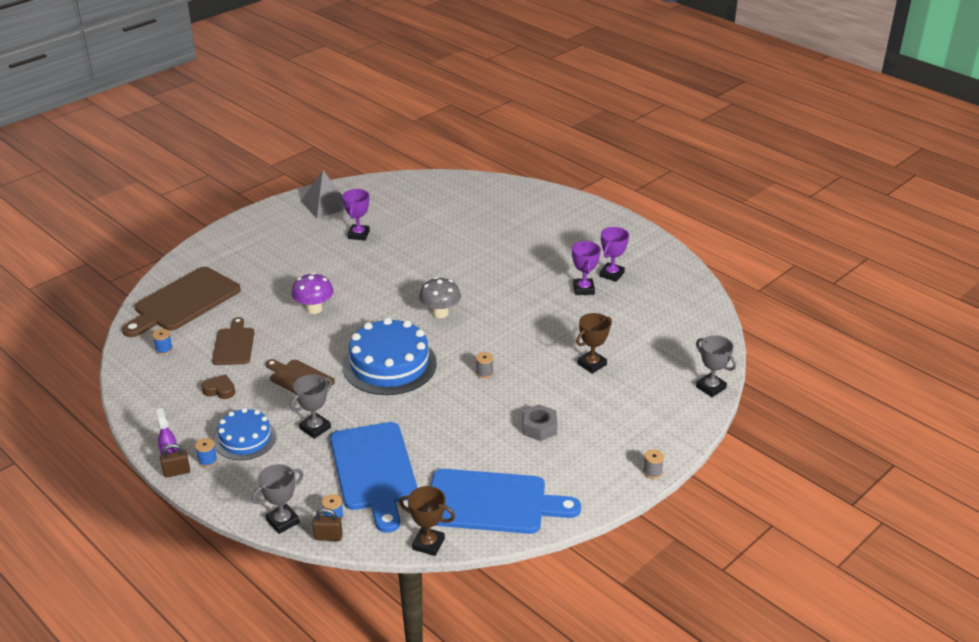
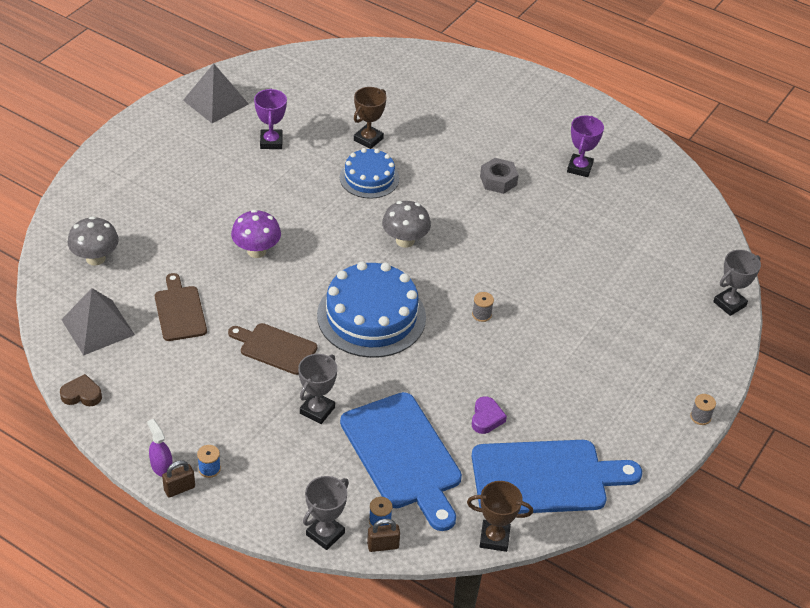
camera: 15 degrees left, 10 degrees up
brown cutting board [122,267,241,337] -> grey mushroom [68,216,119,266]
blue spool [152,329,173,355] -> grey pyramid [61,288,135,356]
brown heart [201,374,235,399] -> brown heart moved to [60,374,102,406]
blue cake [214,408,276,460] -> blue cake moved to [340,148,399,199]
grey nut [522,404,557,441] -> grey nut moved to [480,158,519,194]
purple trophy [572,241,601,295] -> none
brown trophy [576,313,612,374] -> brown trophy moved to [354,87,387,149]
grey trophy [696,335,736,397] -> grey trophy turned 75 degrees counterclockwise [713,250,761,316]
none -> purple heart [472,397,507,434]

